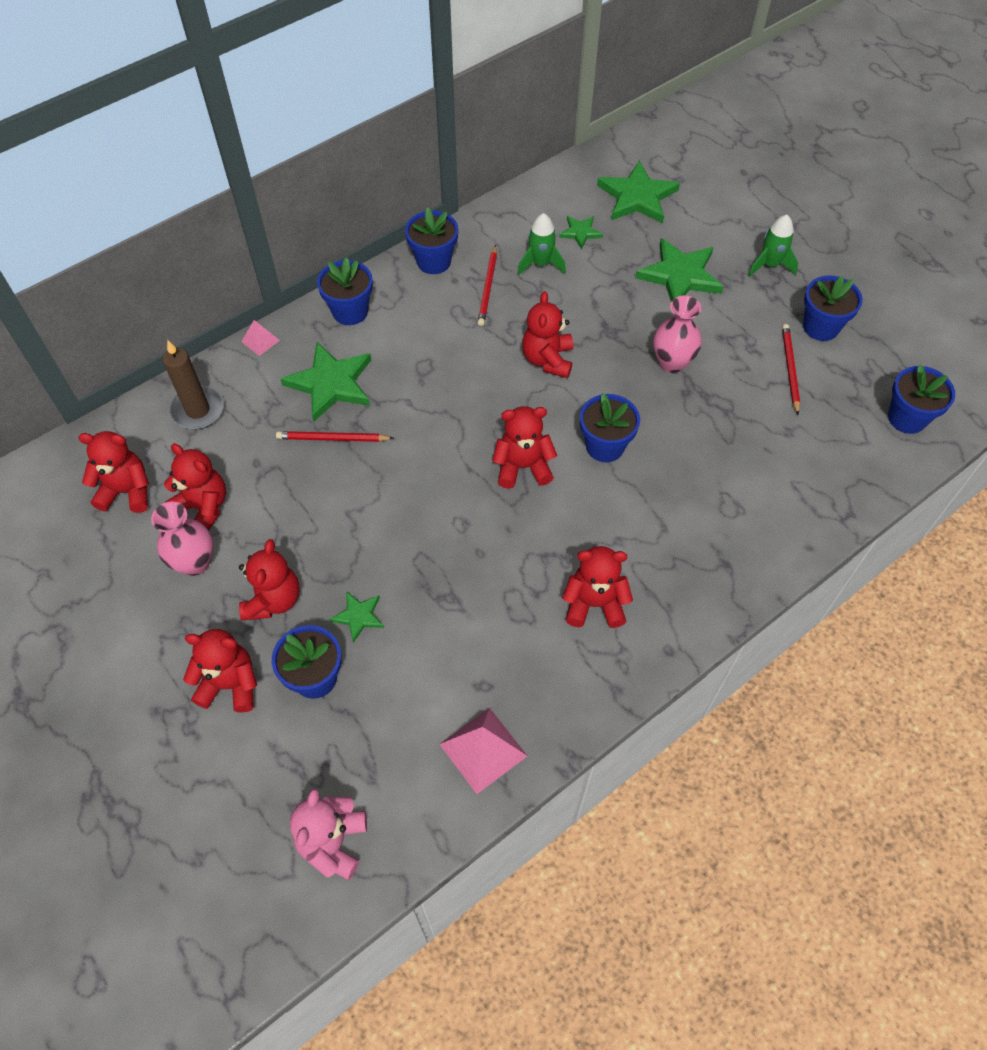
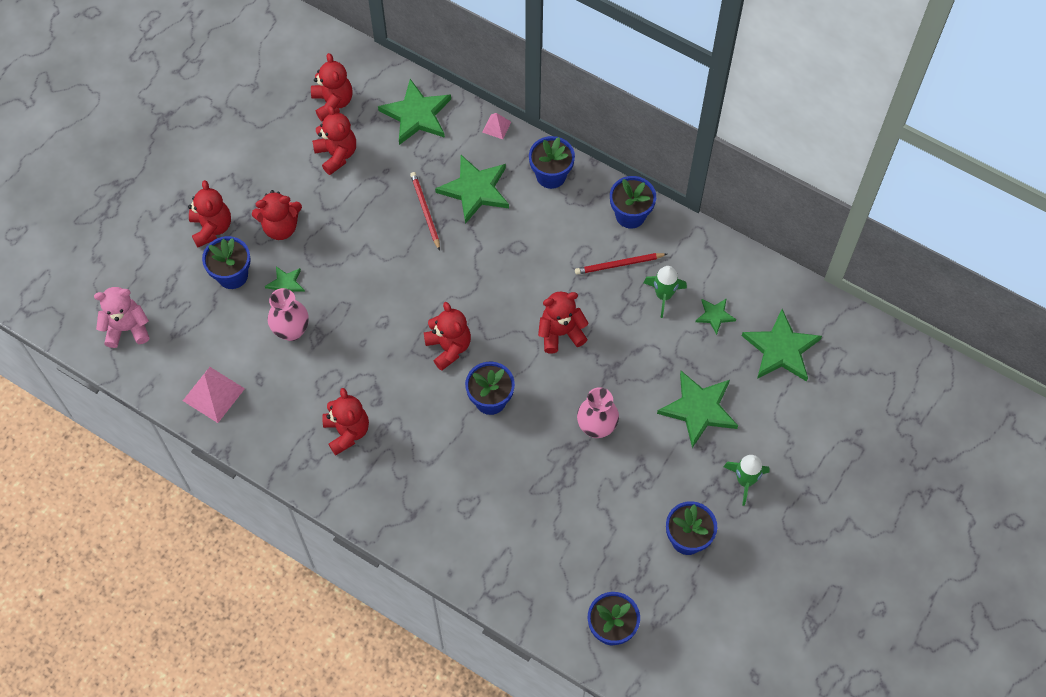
camera: 70 degrees right, 5 degrees up
pink vase [151,502,213,576] -> pink vase moved to [268,288,309,341]
brown candle [163,340,224,430] -> green star [378,79,451,145]
red teddy bear [164,443,226,530] -> red teddy bear turned 45 degrees counterclockwise [312,106,356,175]
red pencil [782,324,800,415] -> none

